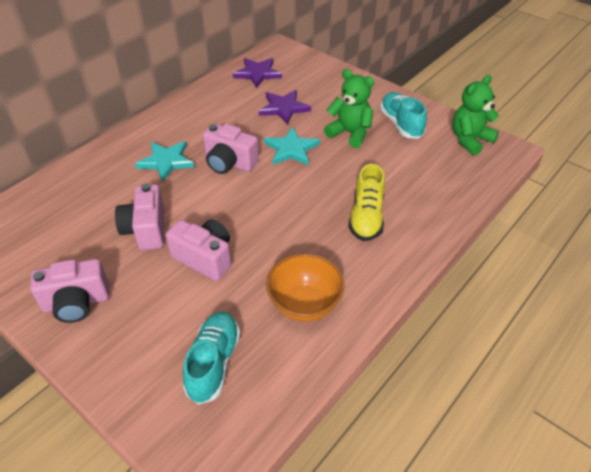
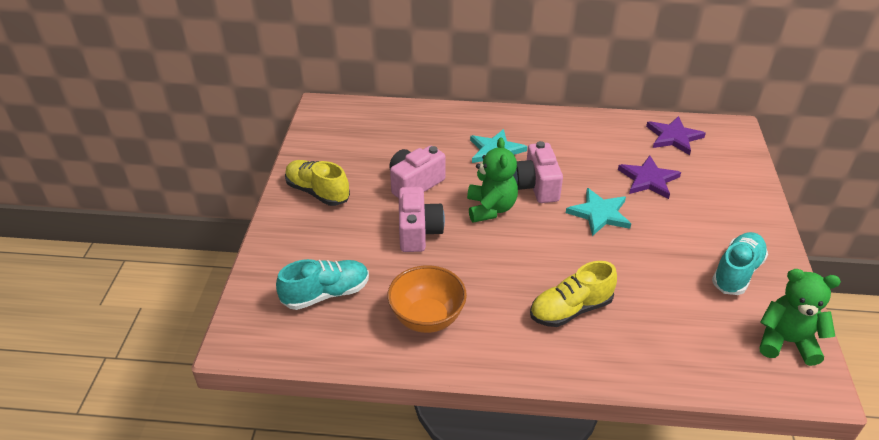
camera: 55 degrees right, 5 degrees down
pink camera [30,259,109,323] -> yellow shoe [285,160,350,206]
green teddy bear [324,69,374,148] -> green teddy bear moved to [467,137,518,223]

